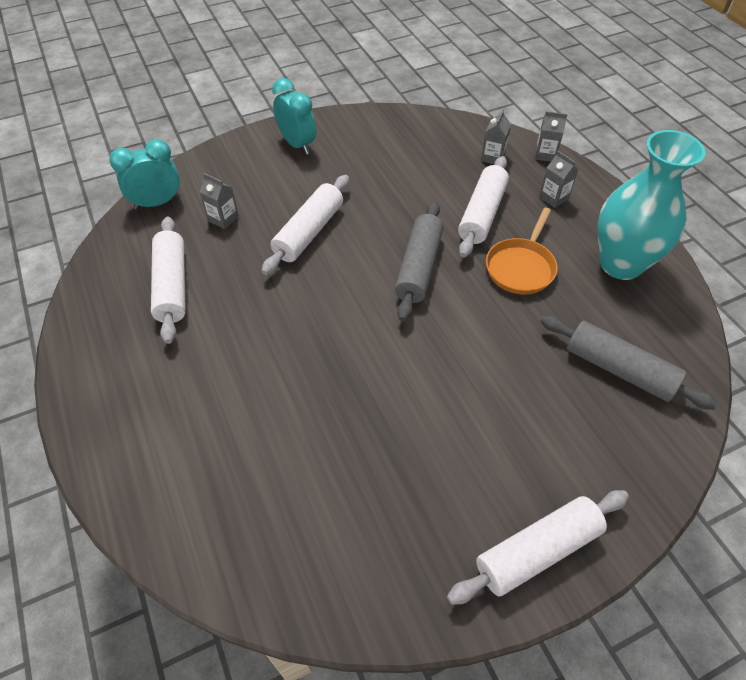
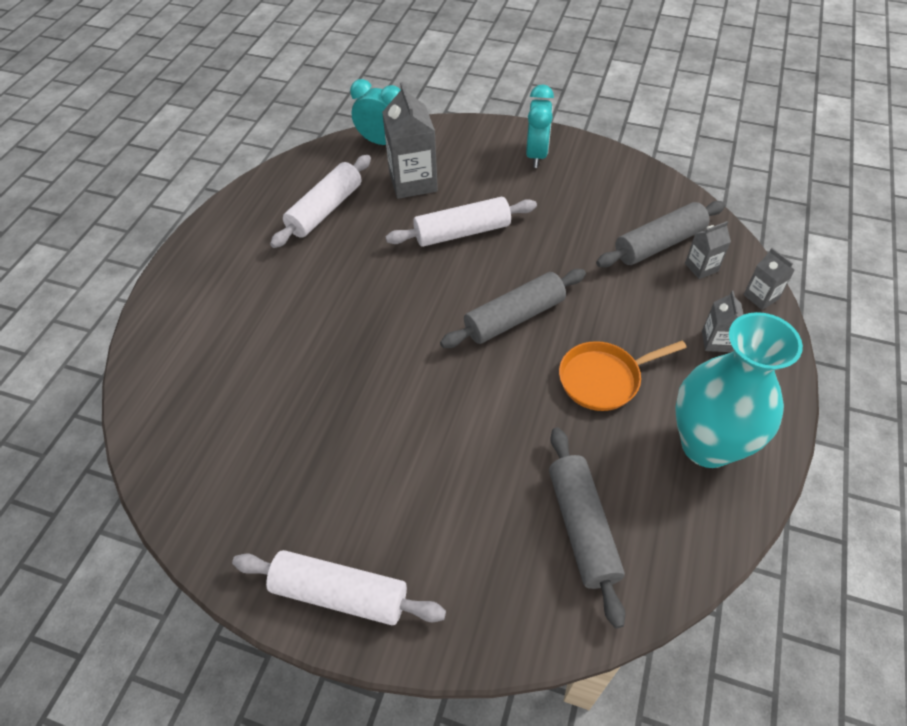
camera: 45 degrees right, 0 degrees up
grey carton [200,173,239,229] -> grey carton [382,82,438,199], size x1.92
white rolling pin [458,156,509,257] -> none
none -> grey rolling pin [596,201,725,267]

